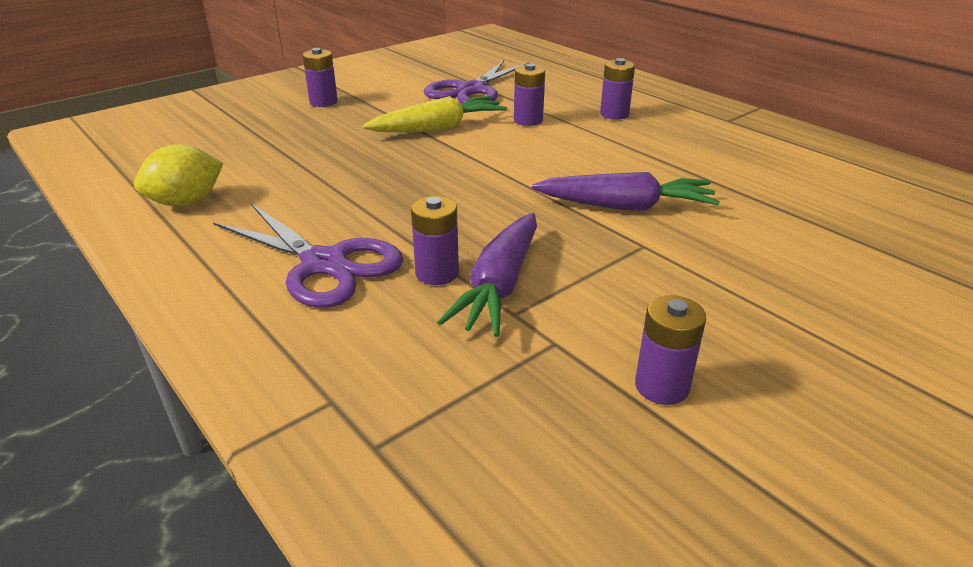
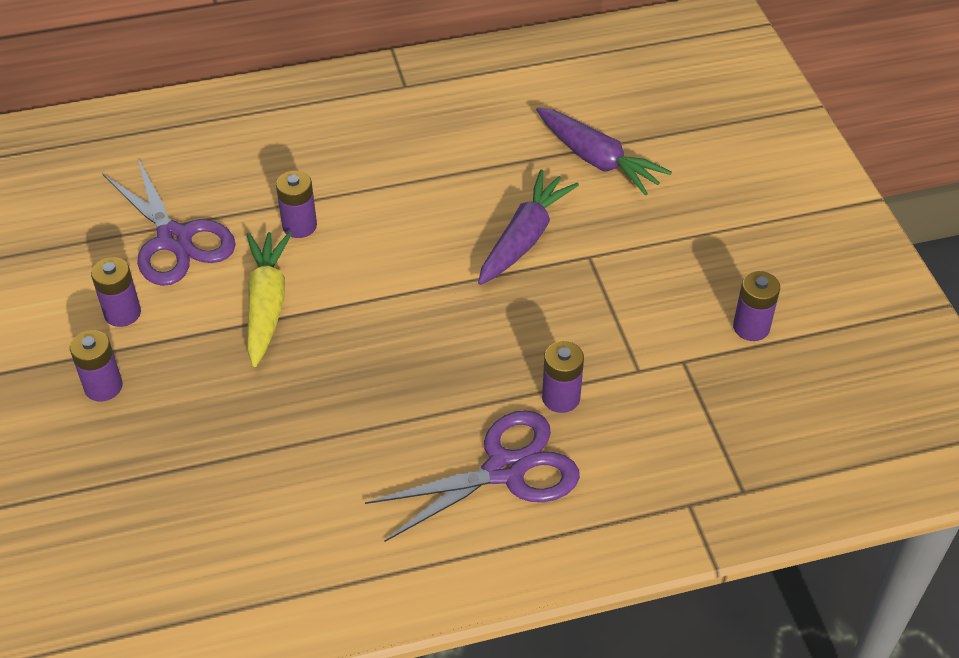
camera: 65 degrees left, 15 degrees up
yellow lemon [134,144,224,206] -> none
purple carrot [437,213,537,337] -> purple carrot moved to [536,107,672,196]
purple battery [600,58,635,120] -> purple battery moved to [91,257,141,327]

